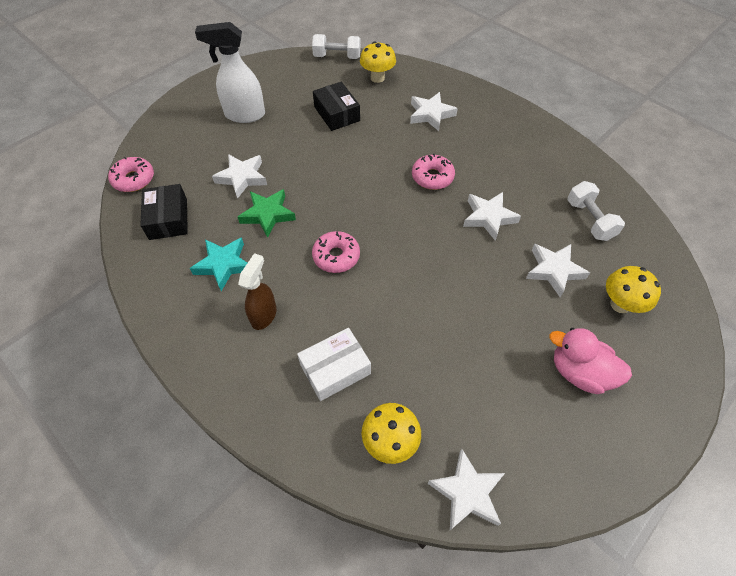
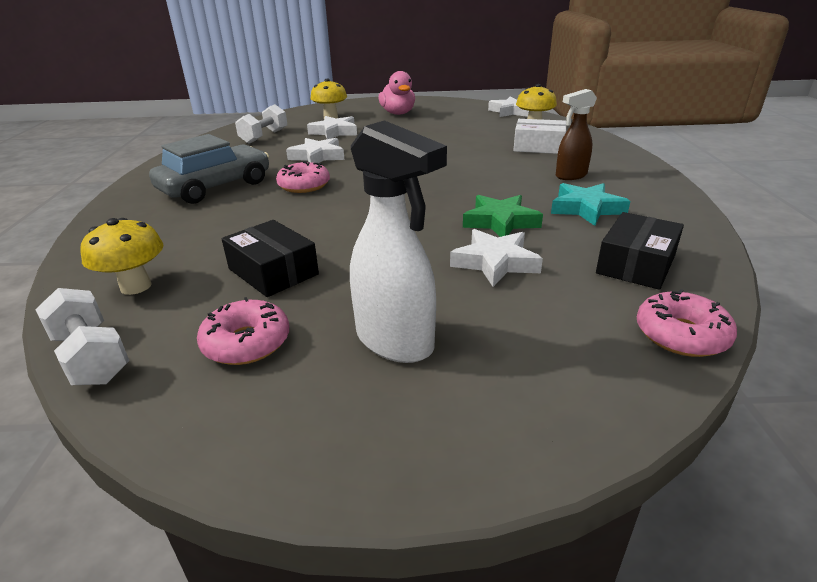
camera: 135 degrees left, 25 degrees down
pink donut [312,231,360,273] -> pink donut moved to [197,297,289,365]
black box [313,82,360,131] -> black box turned 60 degrees counterclockwise [222,220,319,297]
white star [410,92,458,131] -> none
none -> grey car [149,134,269,204]

